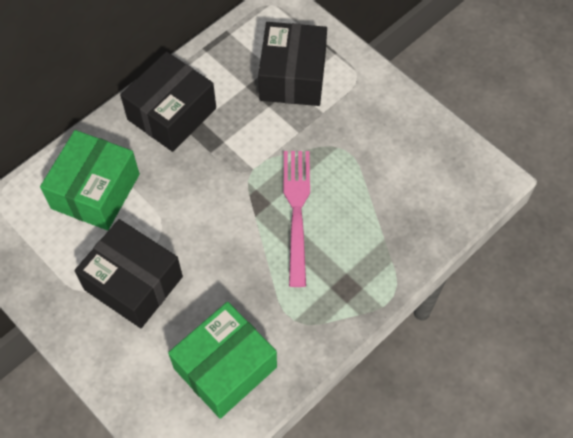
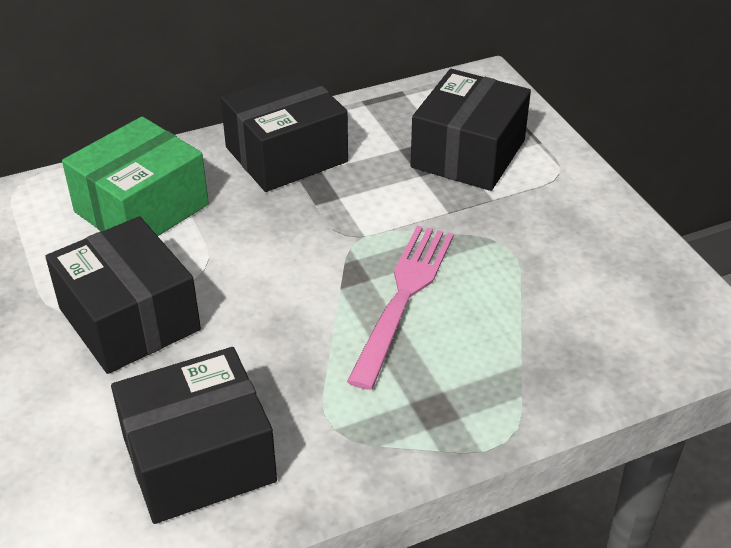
camera: 20 degrees right, 20 degrees down
green box [168,302,277,419] -> black box [111,347,277,524]

